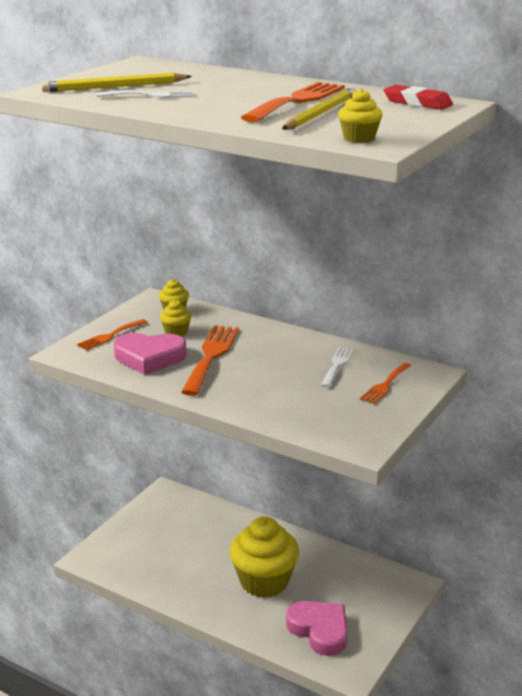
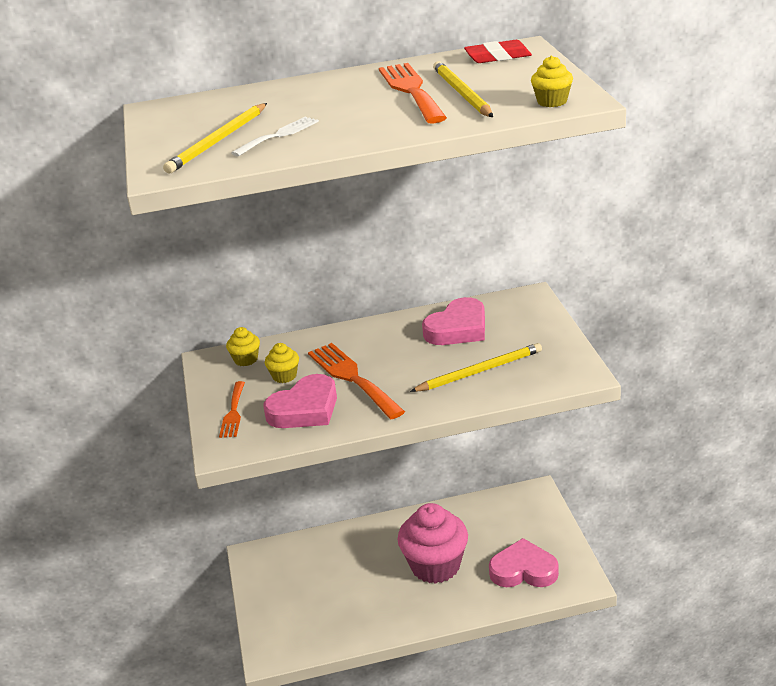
camera: 40 degrees left, 5 degrees up
yellow cupcake [230,516,299,598] -> pink cupcake [397,503,468,584]
white fork [321,347,354,388] -> pink heart [422,297,485,345]
orange fork [360,363,411,404] -> none
none -> yellow pencil [410,343,542,392]

